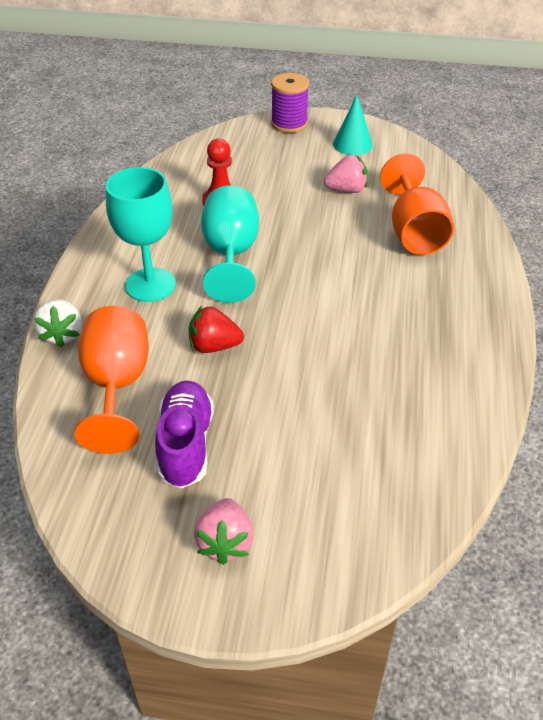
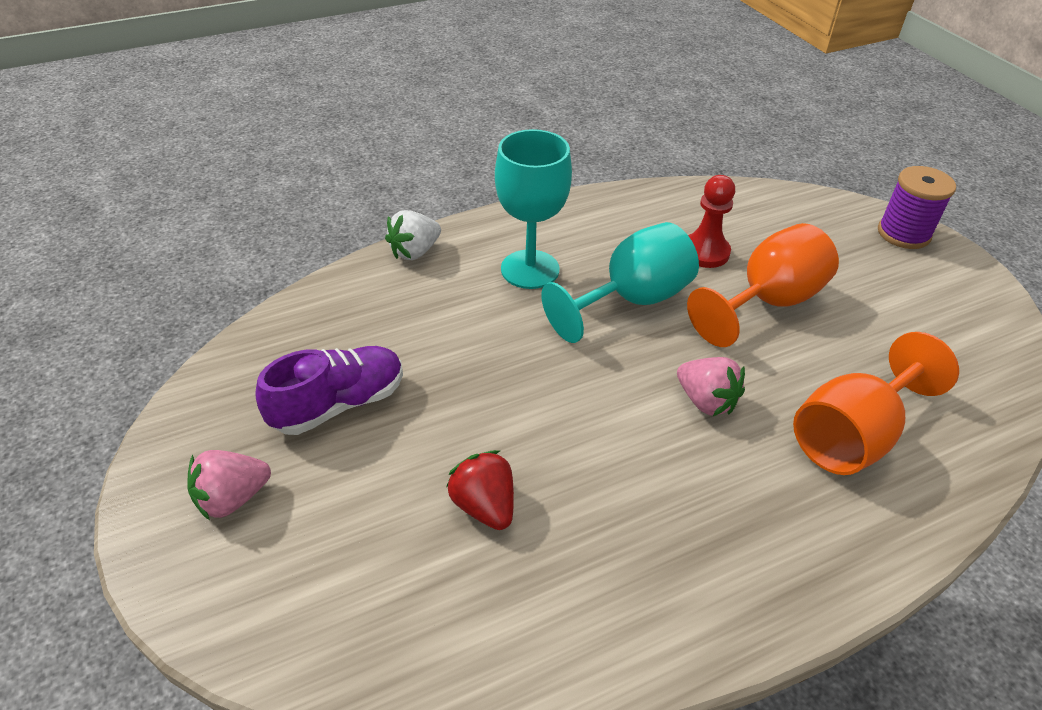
camera: 55 degrees right, 0 degrees up
orange goblet [74,306,149,454] -> orange goblet moved to [687,223,839,347]
red strawberry [189,306,244,353] -> red strawberry moved to [446,450,514,530]
pink strawberry [324,155,368,193] -> pink strawberry moved to [677,357,745,416]
turquoise cone [333,95,373,155] -> none

